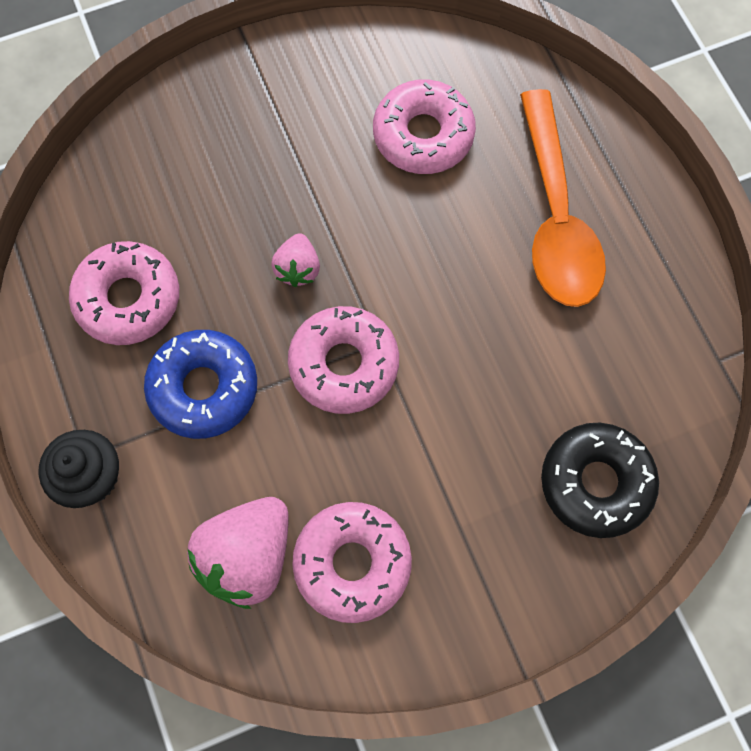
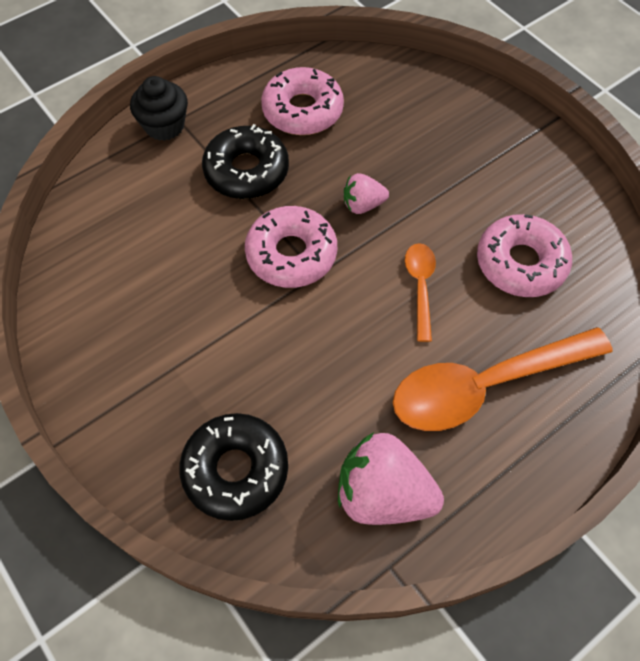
camera: 75 degrees right, 10 degrees down
blue donut [144,330,257,439] -> black donut [202,124,289,199]
pink strawberry [187,497,289,609] -> pink strawberry moved to [338,432,444,525]
pink donut [292,502,412,623] -> none
none -> orange spoon [405,243,436,342]

